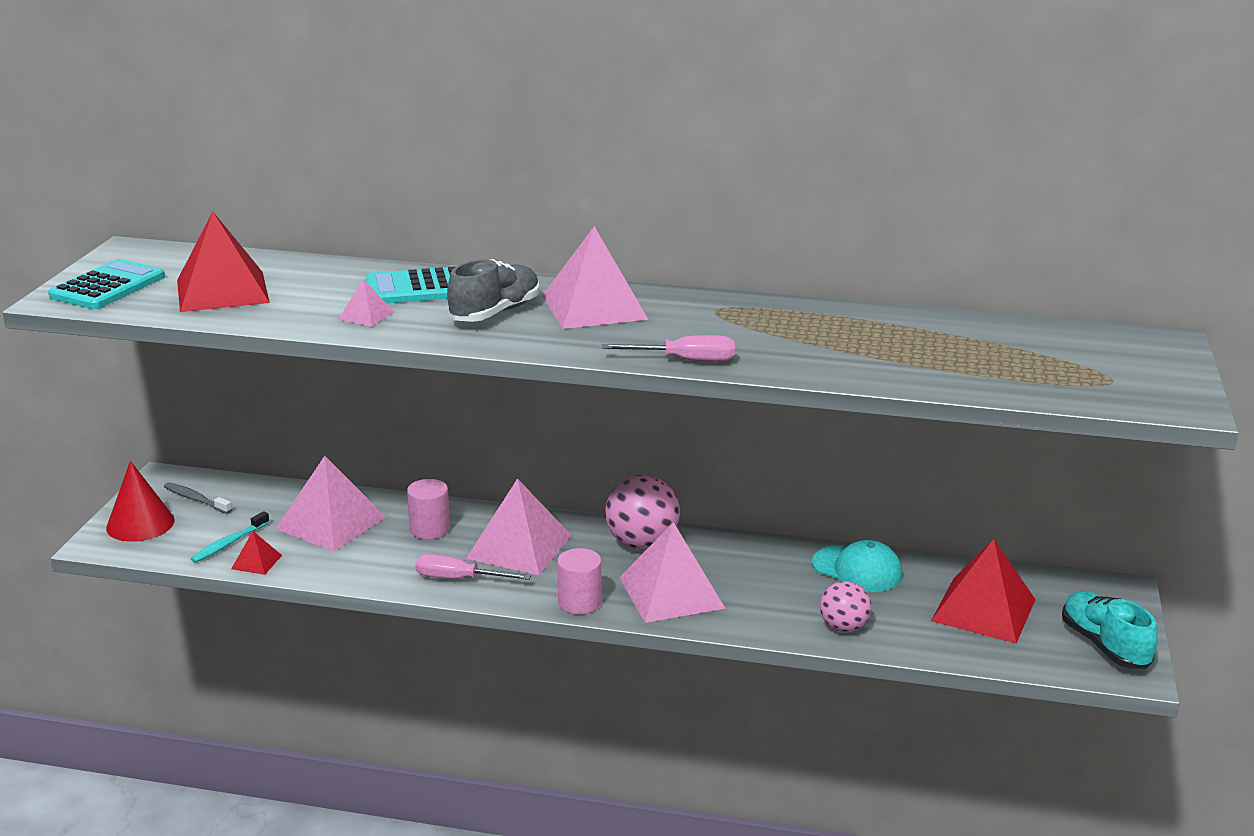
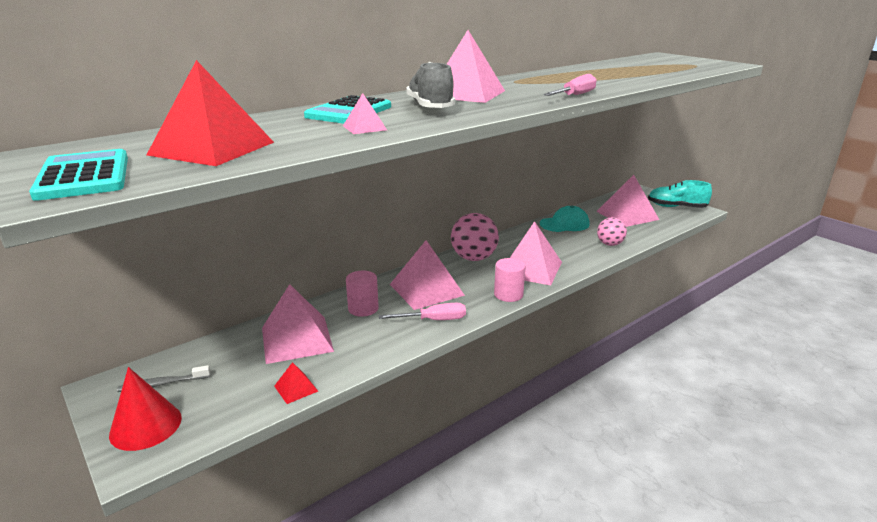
camera: 50 degrees left, 0 degrees up
turquoise toothbrush [191,511,269,563] -> none
pink screwdriver [415,554,531,580] -> pink screwdriver turned 150 degrees counterclockwise [379,303,466,320]
red pyramid [931,539,1036,644] -> pink pyramid [596,175,659,227]

